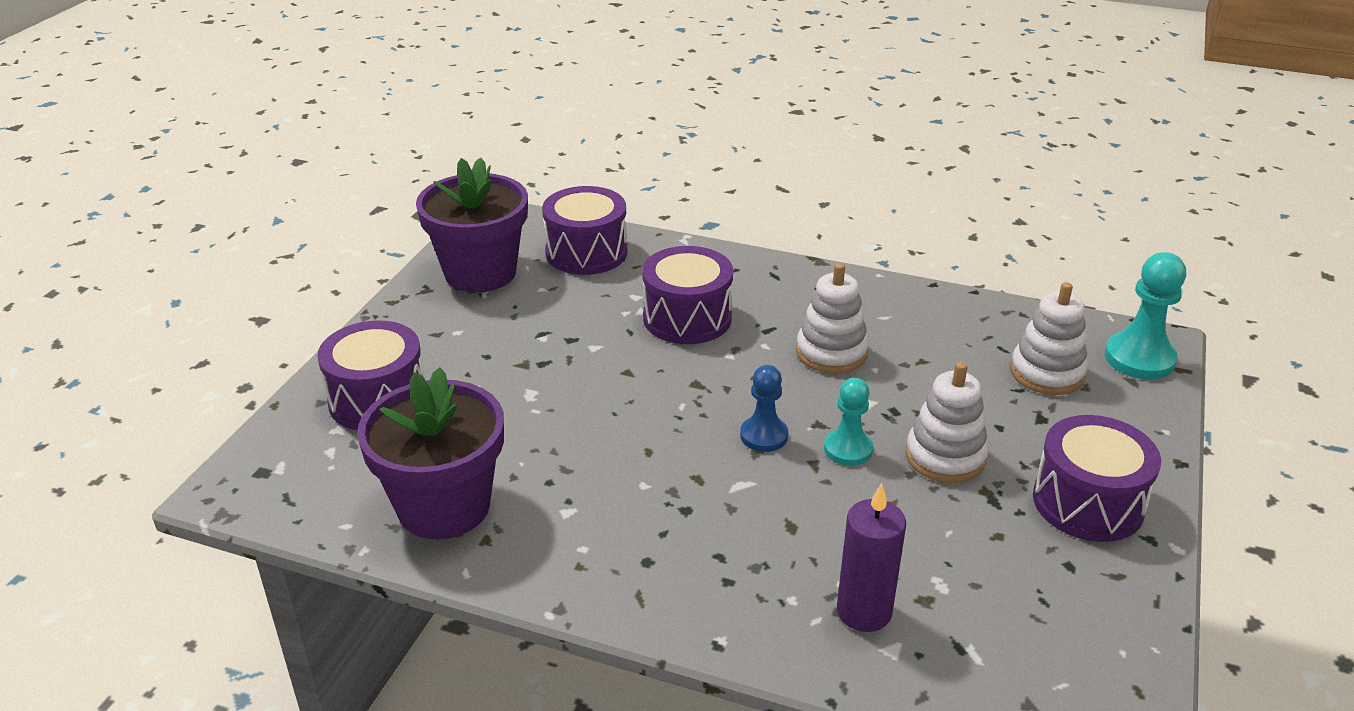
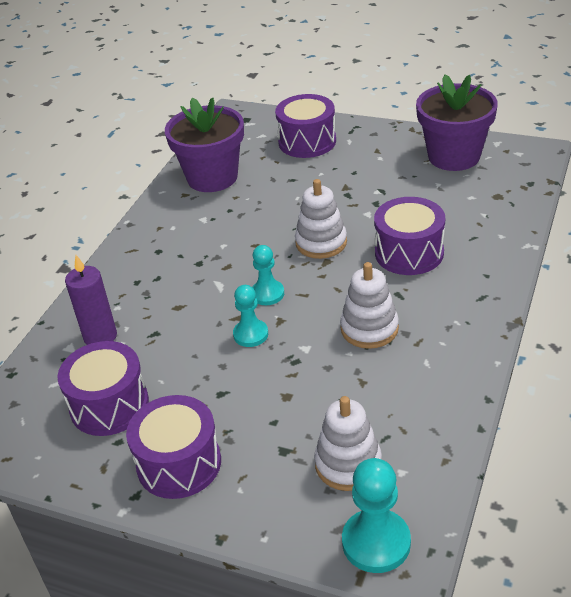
camera: 95 degrees right, 5 degrees up
purple drum [542,186,628,275] -> purple drum moved to [57,341,149,436]
blue pawn [740,365,788,452] -> turquoise pawn [252,245,284,305]
white stacking toy [906,362,989,483] -> white stacking toy moved to [295,179,347,259]

